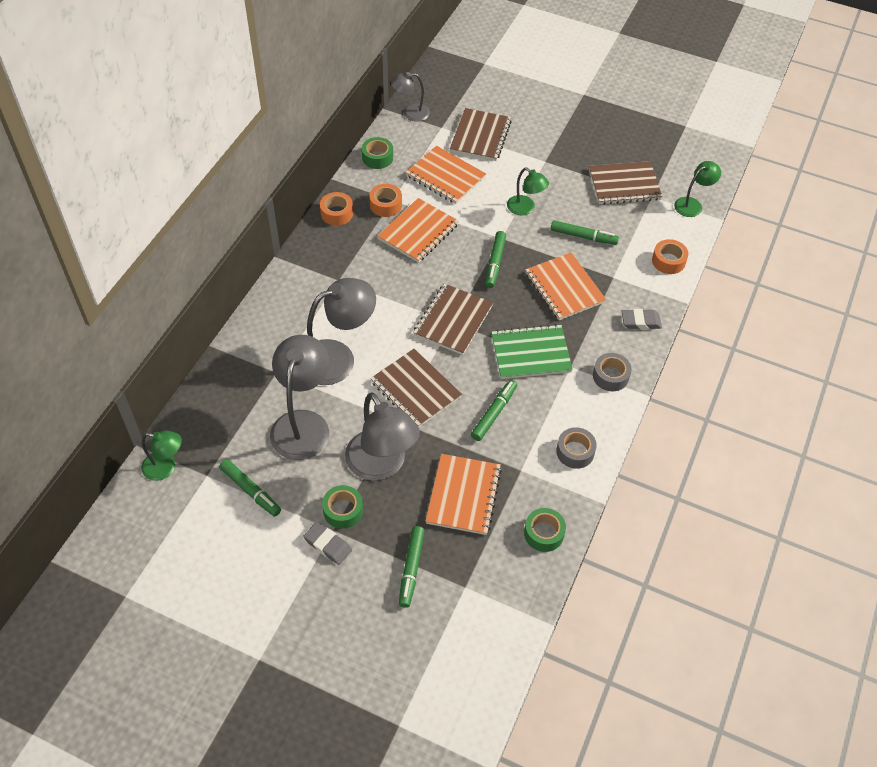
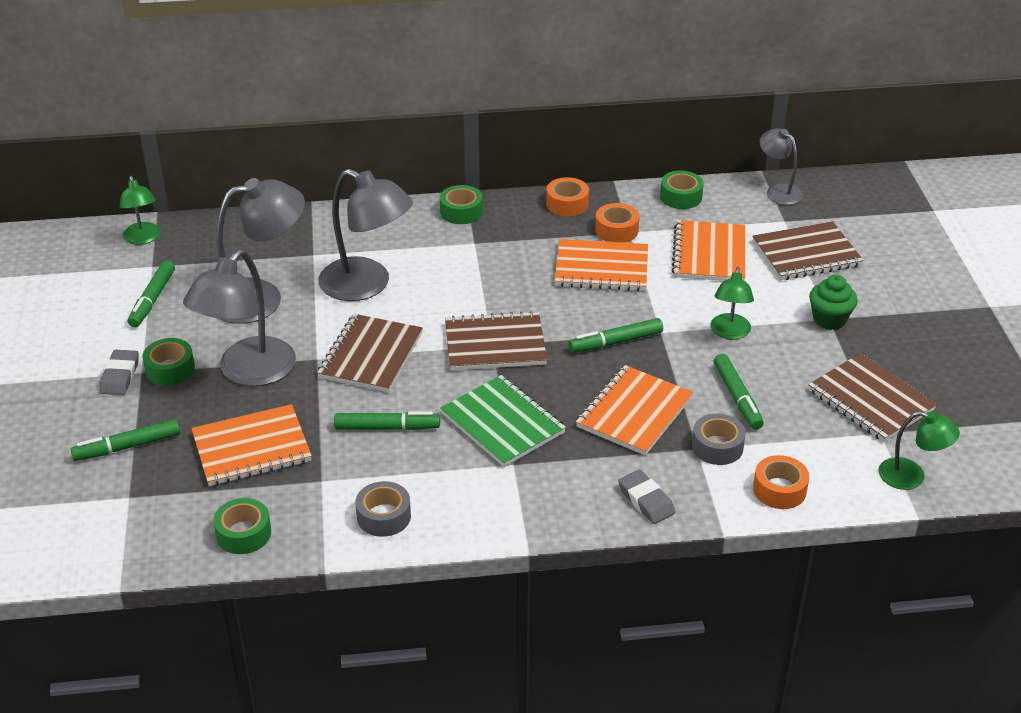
camera: 60 degrees right, 15 degrees down
grey tape [593,353,632,391] -> grey tape moved to [692,414,746,465]
none -> green tape [440,185,483,224]
none -> green cupcake [809,275,858,330]

